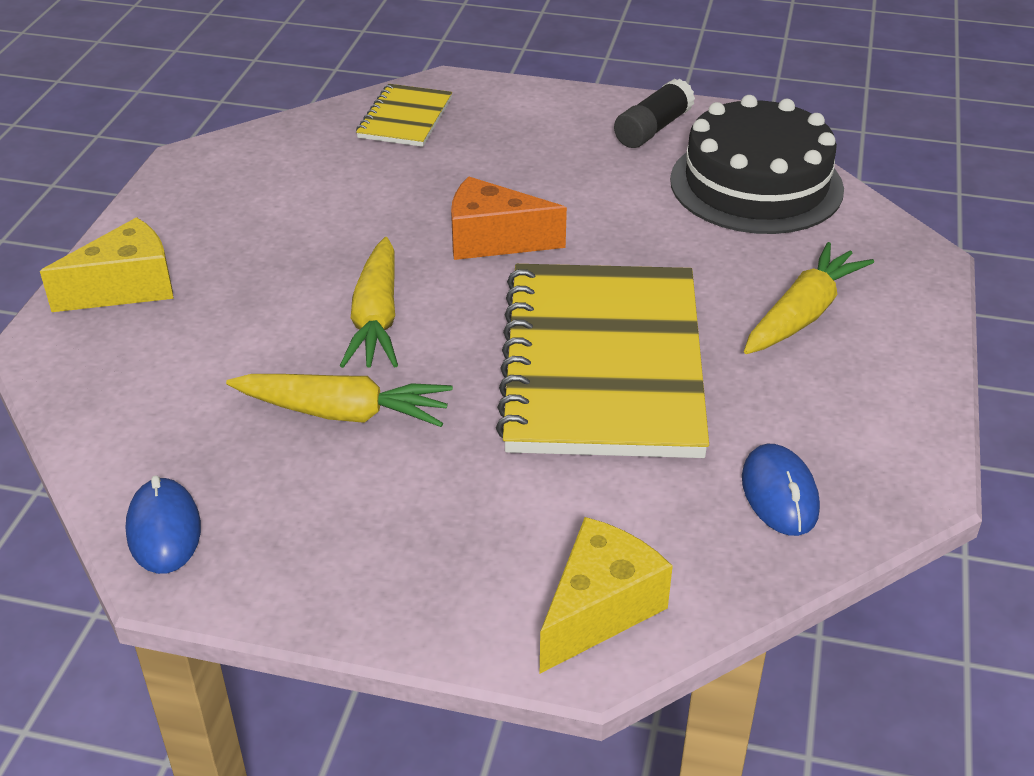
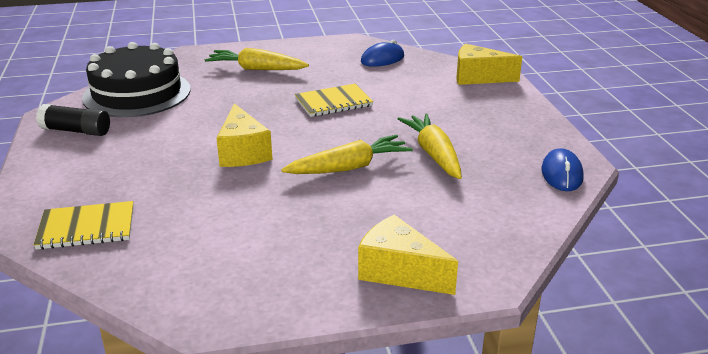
camera: 115 degrees left, 10 degrees down
blue mouse [125,475,201,574] -> blue mouse turned 45 degrees counterclockwise [541,148,584,191]
orange cheese [451,177,567,260] -> yellow cheese [217,103,272,167]
yellow notebook [496,264,709,458] -> yellow notebook [295,84,373,117], size x0.46

